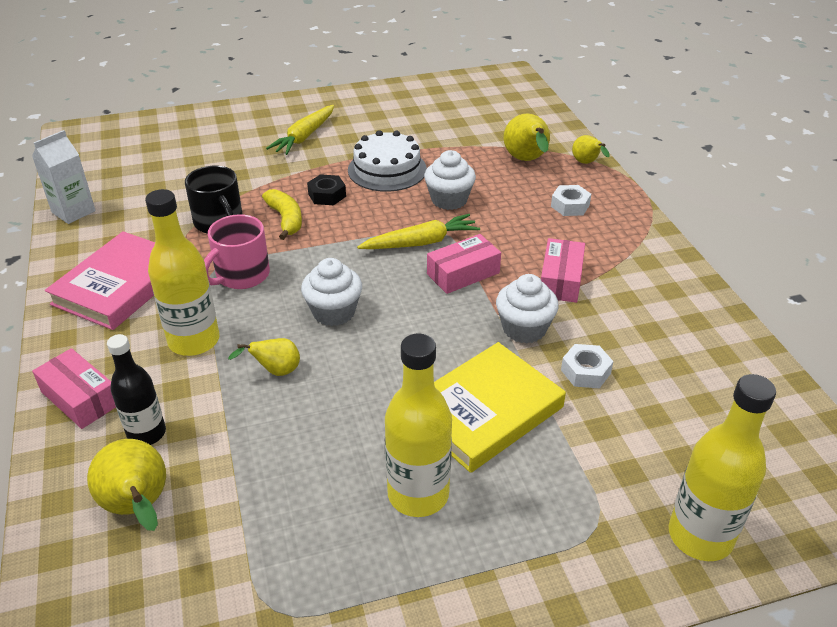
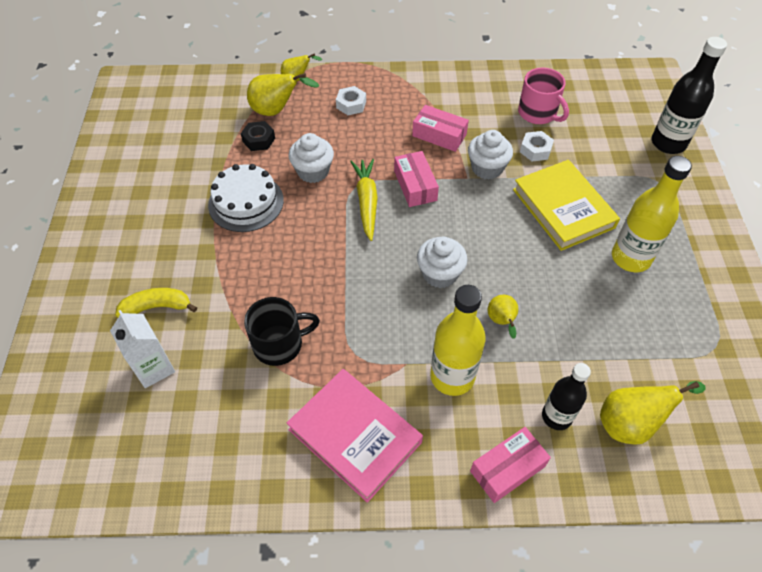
camera: 75 degrees left, 15 degrees up
white carton [32,130,96,224] -> white carton moved to [110,310,175,388]
pink mug [204,214,270,289] -> pink mug moved to [518,67,569,124]
yellow banana [262,189,302,240] -> yellow banana moved to [115,288,197,318]
yellow carrot [266,105,334,155] -> none
black nut [307,174,346,205] -> black nut moved to [241,121,275,151]
yellow bottle [669,374,776,561] -> black bottle [652,37,727,154]

